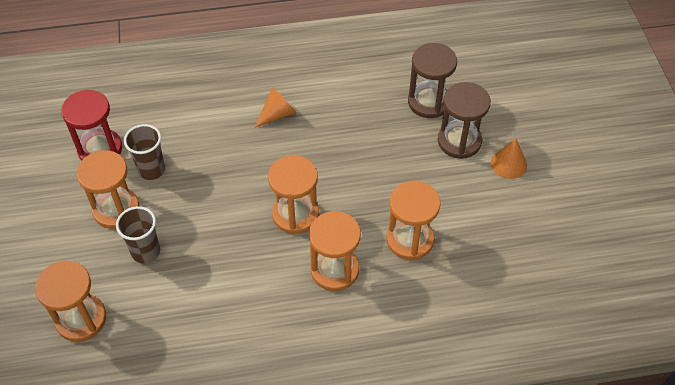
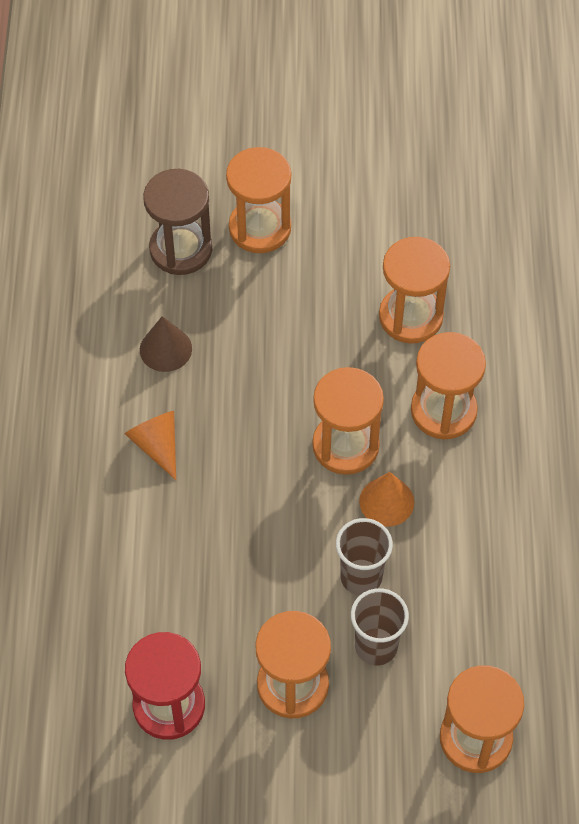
camera: 80 degrees left, 5 degrees up
brown cup [124,124,165,180] -> brown cup moved to [336,518,393,595]
brown hourglass [438,82,491,159] -> orange hourglass [226,147,291,253]
orange cone [491,138,527,179] -> orange cone moved to [359,472,414,527]
none -> brown cone [140,316,192,372]

